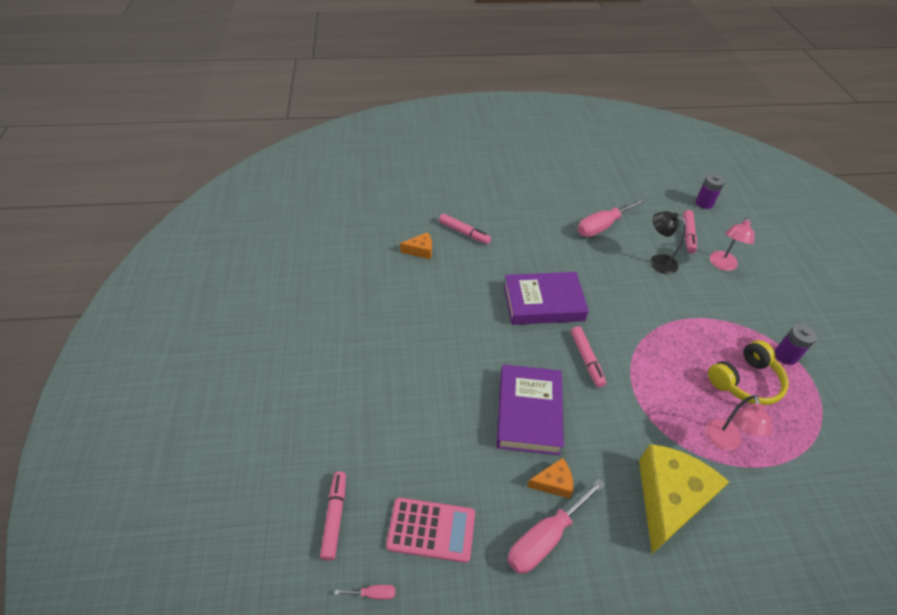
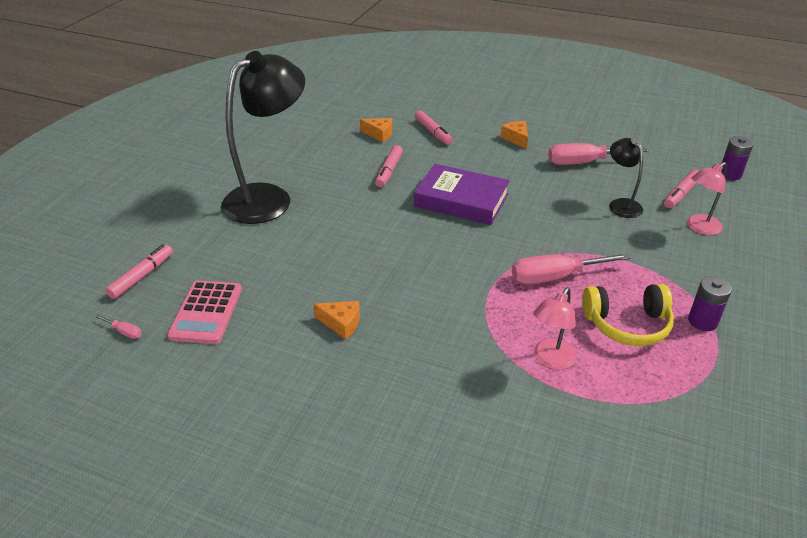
camera: 30 degrees right, 10 degrees down
pink calculator [386,497,475,563] -> pink calculator turned 60 degrees clockwise [167,280,242,344]
purple book [496,364,564,455] -> none
pink screwdriver [507,479,605,574] -> pink screwdriver moved to [512,253,631,284]
pink marker [571,326,606,387] -> pink marker moved to [375,145,403,187]
yellow cheese [639,444,729,554] -> none
none -> black lamp [221,51,305,224]
none -> orange cheese [500,121,528,149]

